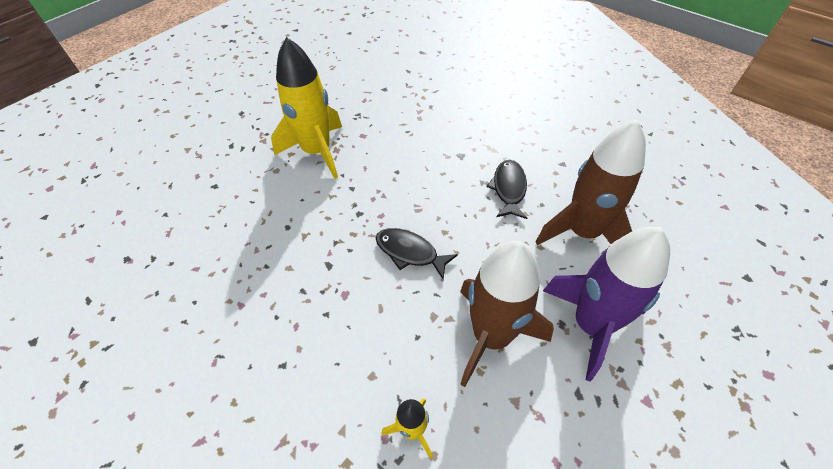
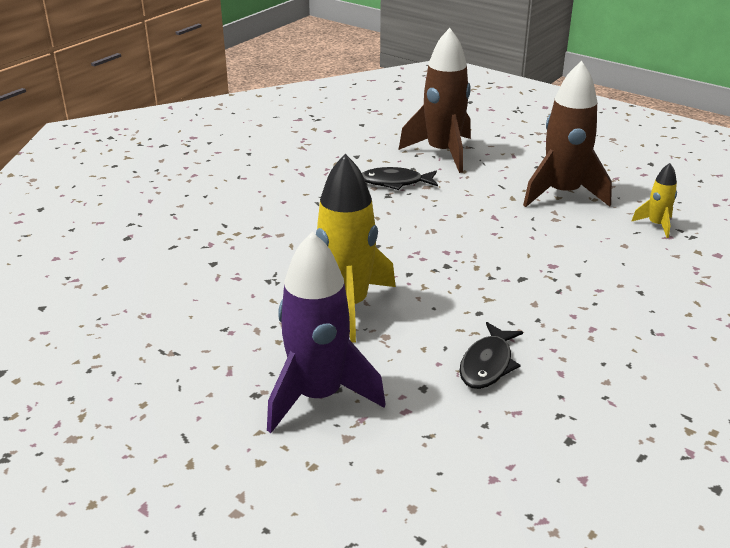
camera: 95 degrees left, 20 degrees down
black fish [376,228,458,279] -> black fish moved to [460,322,523,389]
purple rocket [543,227,670,382] -> purple rocket moved to [267,232,386,433]

